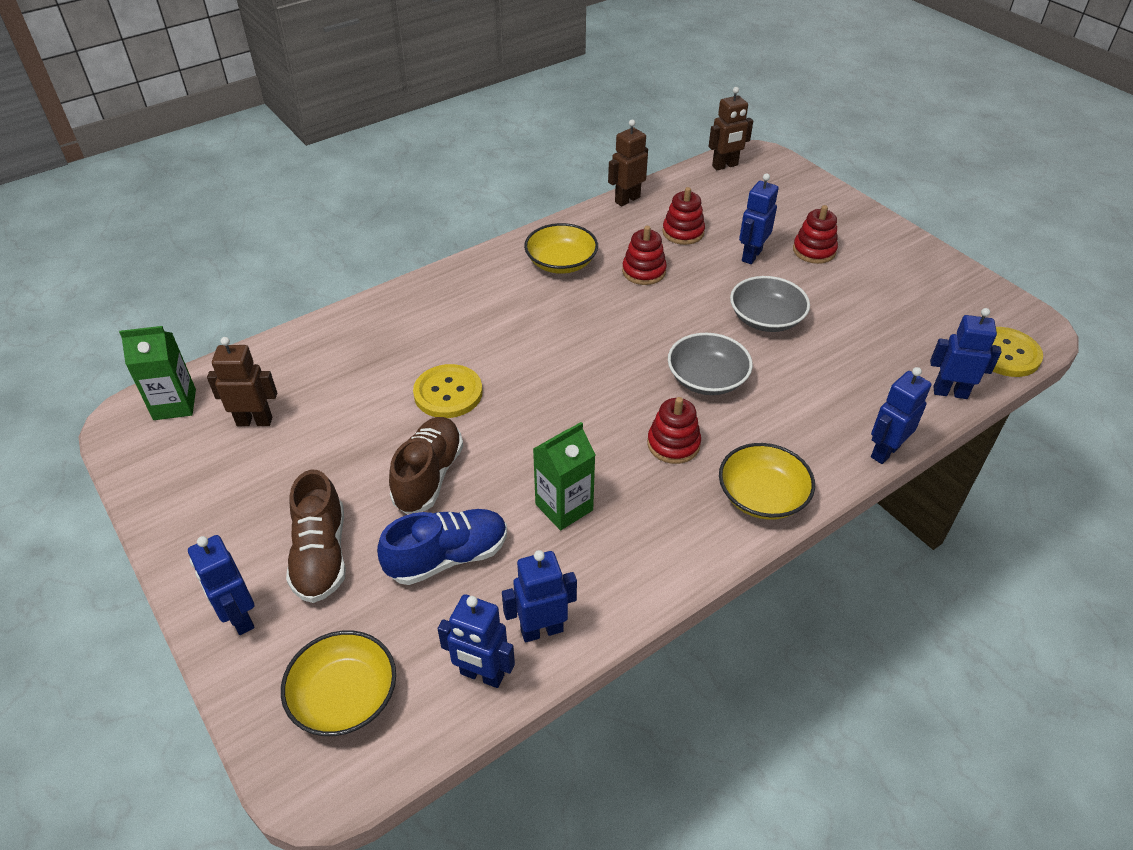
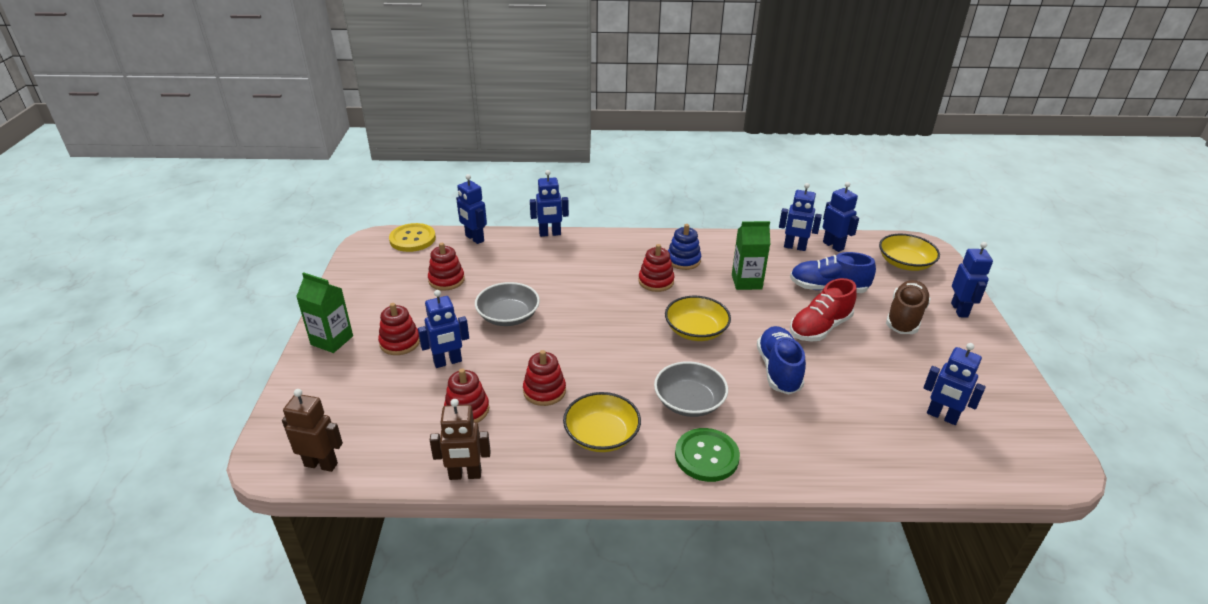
camera: 145 degrees left, 10 degrees down
green carton [119,326,196,420] -> green carton moved to [296,272,353,353]
brown robot [207,337,277,426] -> blue robot [923,343,986,425]
brown shoe [389,417,463,514] -> red shoe [790,278,857,341]
yellow button [413,364,483,418] -> blue shoe [757,326,806,394]
grey bowl [668,333,753,395] -> grey bowl moved to [654,361,728,417]
yellow bowl [719,443,815,520] -> yellow bowl moved to [665,296,731,341]
none -> red stacking toy [428,243,465,291]
none -> blue stacking toy [668,224,701,270]
none -> green button [675,428,740,482]

